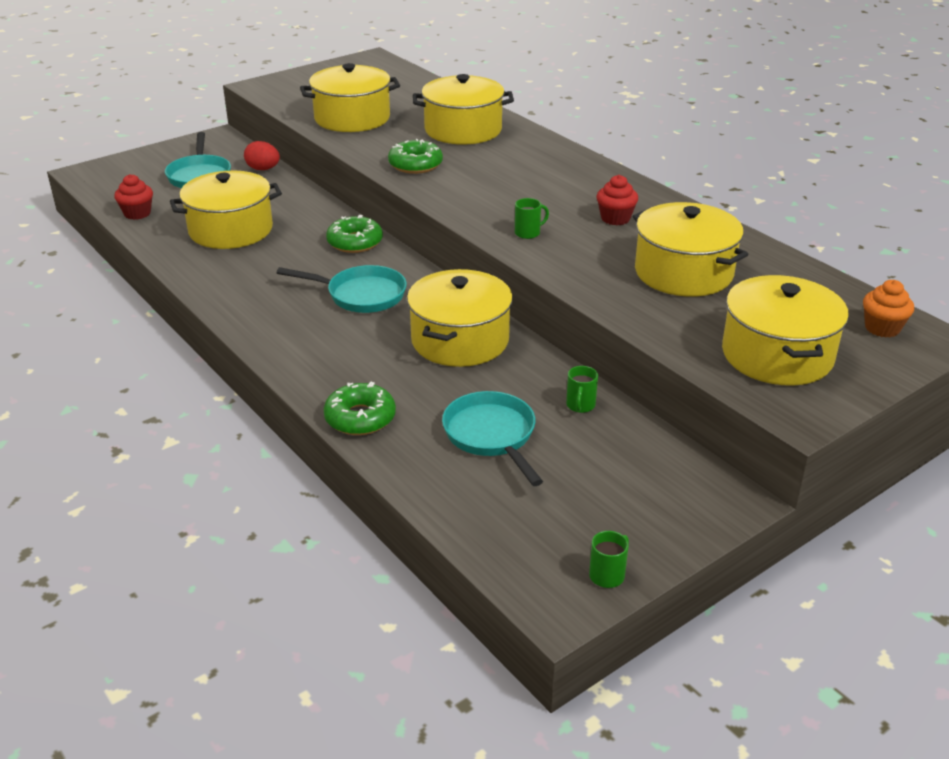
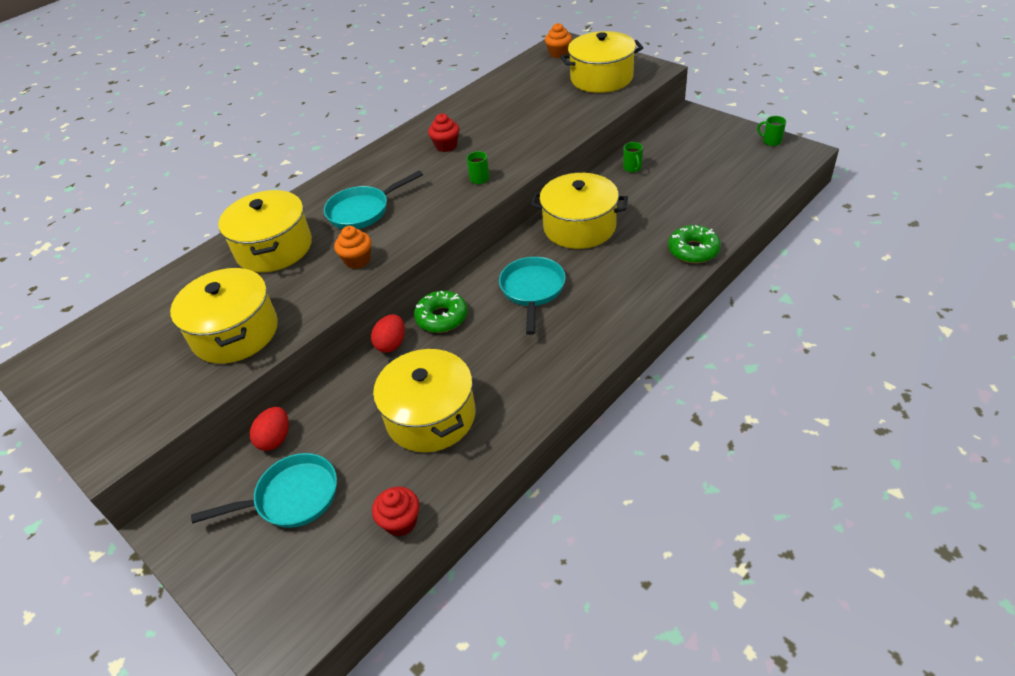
camera: 95 degrees left, 10 degrees up
green donut [388,139,443,174] -> orange cupcake [334,226,371,269]
turquoise pan [442,391,543,486] -> turquoise pan moved to [324,170,423,229]
green mug [566,366,598,413] -> green mug turned 75 degrees clockwise [623,142,643,172]
yellow pot [632,202,748,297] -> none
none -> red egg [371,314,405,353]

